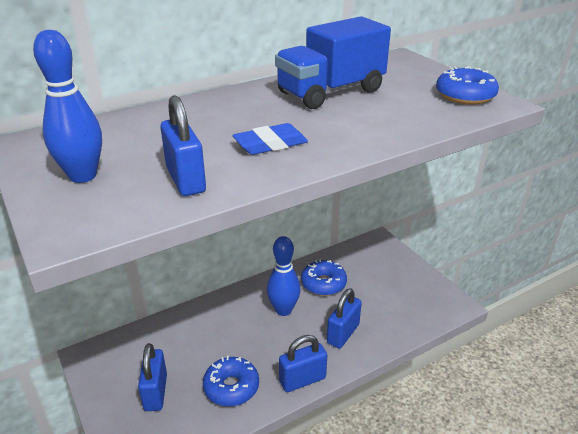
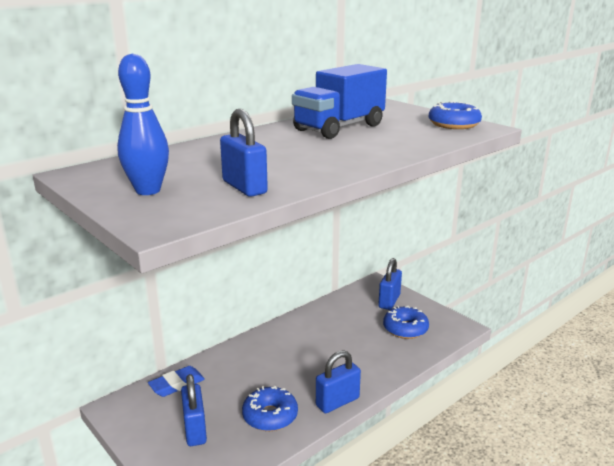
camera: 10 degrees left, 10 degrees down
blue eraser [233,123,308,155] -> blue eraser moved to [148,366,205,397]
blue bowling pin [267,236,301,316] -> none
blue donut [301,259,347,296] -> blue donut moved to [383,306,429,339]
blue padlock [327,288,362,349] -> blue padlock moved to [378,258,402,310]

